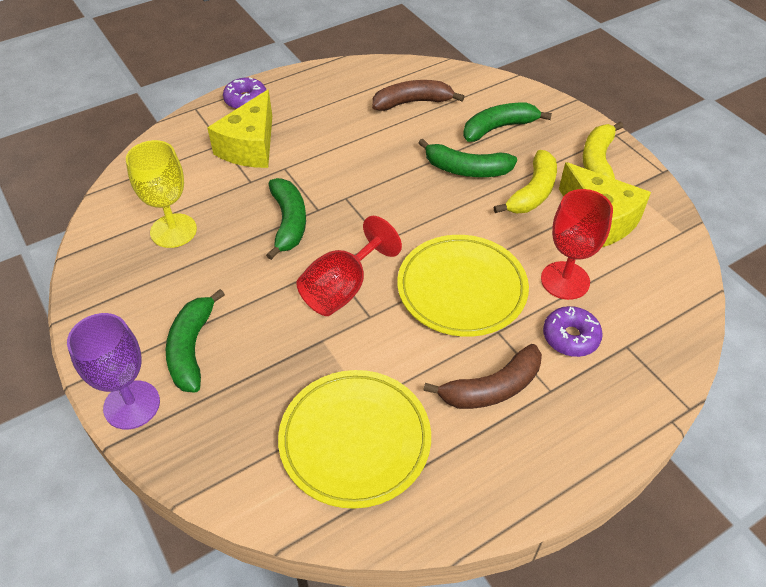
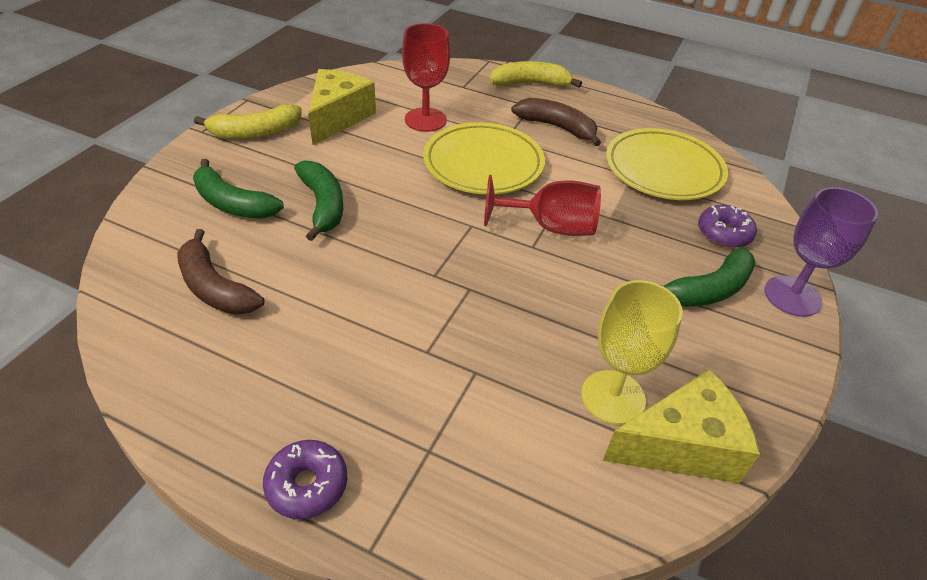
camera: 125 degrees left, 5 degrees down
yellow cheese [207,89,272,168] -> yellow cheese moved to [603,369,760,483]
green banana [266,178,306,260] -> none
yellow banana [494,150,557,213] -> yellow banana moved to [489,61,582,87]
purple donut [543,306,603,357] -> purple donut moved to [698,205,757,248]

